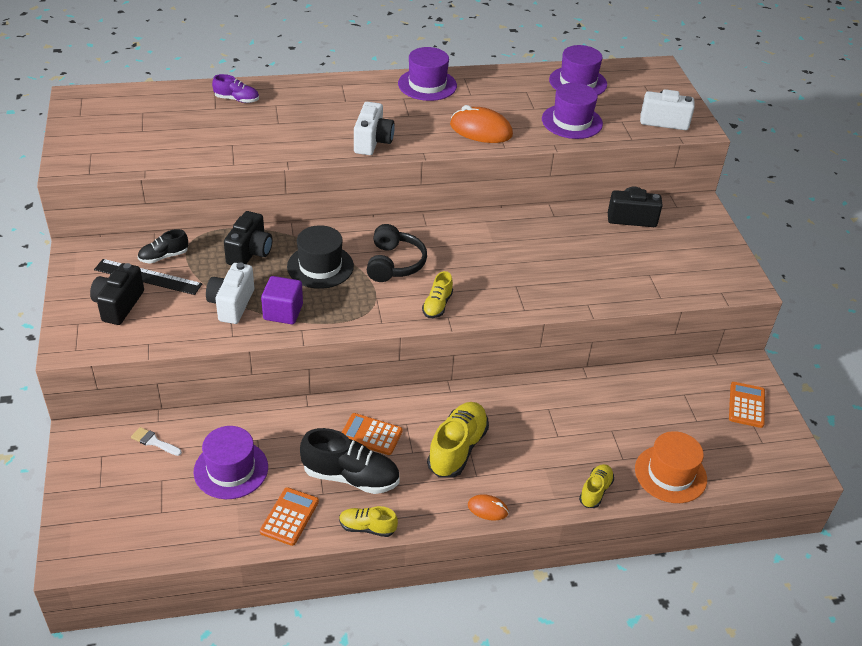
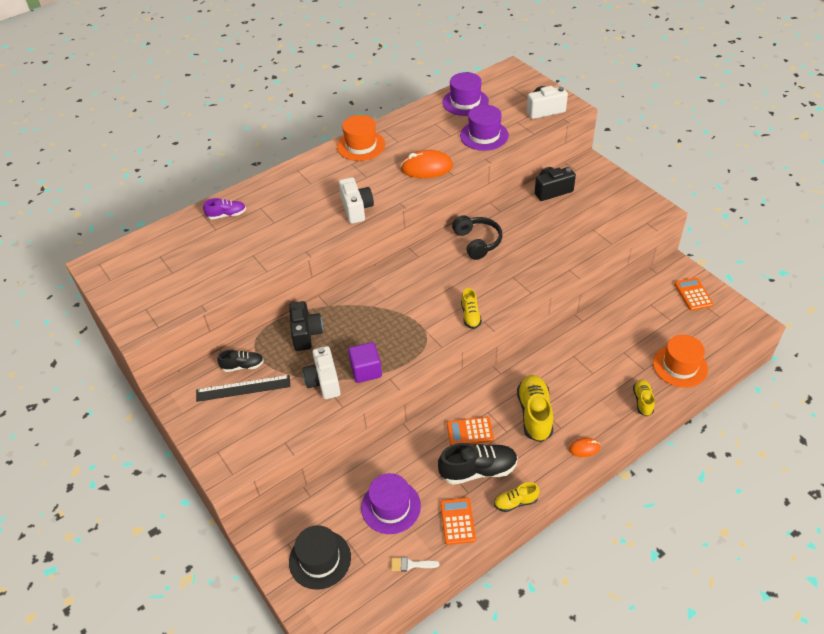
camera: 20 degrees left, 5 degrees up
black camera [90,263,144,325] -> none
white brush [131,427,182,456] -> white brush moved to [391,557,439,571]
black shoe [138,229,188,264] -> black shoe turned 135 degrees counterclockwise [217,350,264,372]
black hat [287,225,354,289] -> black hat moved to [289,525,351,590]
black headphones [367,224,427,282] -> black headphones moved to [452,215,502,260]
purple hat [398,47,457,101] -> orange hat [337,115,385,161]

